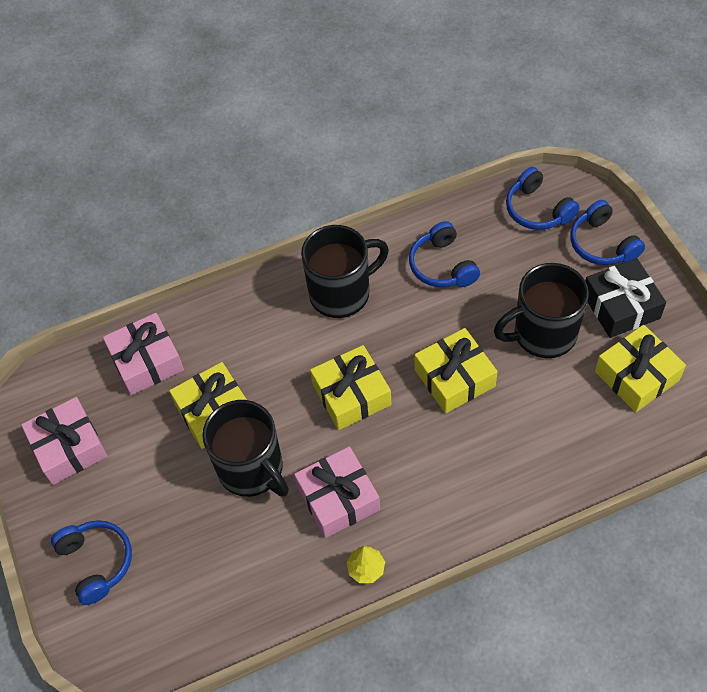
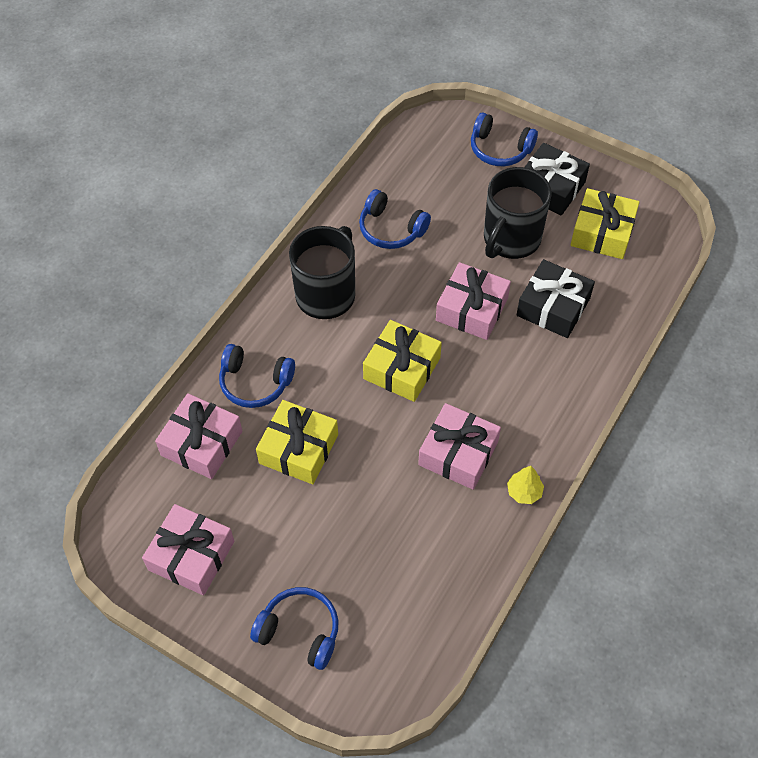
camera: 40 degrees left, 0 degrees up
black mug [202,400,289,497] -> none
yellow gift [414,328,498,413] -> pink gift [436,262,511,340]
blue headphones [506,167,580,230] -> blue headphones moved to [219,344,295,408]
none -> black gift [517,259,595,338]

